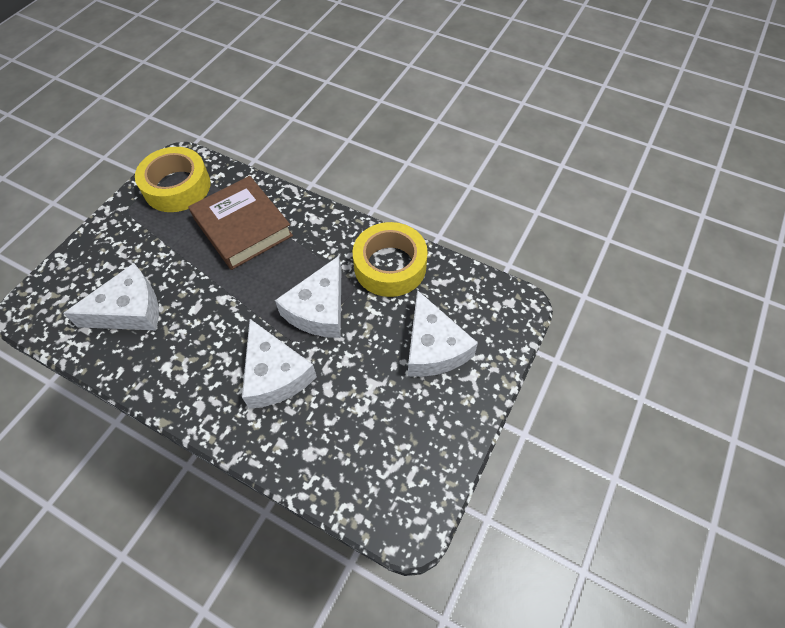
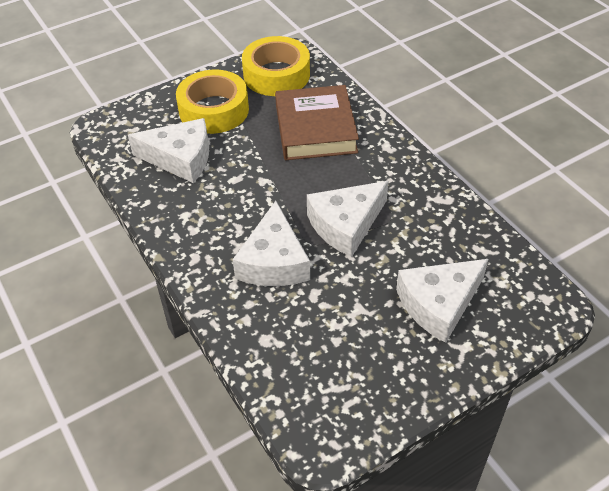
camera: 30 degrees right, 10 degrees down
yellow tape [353,222,428,297] -> yellow tape moved to [176,70,249,134]
white cheese [408,290,478,377] -> white cheese turned 45 degrees clockwise [396,259,488,343]

